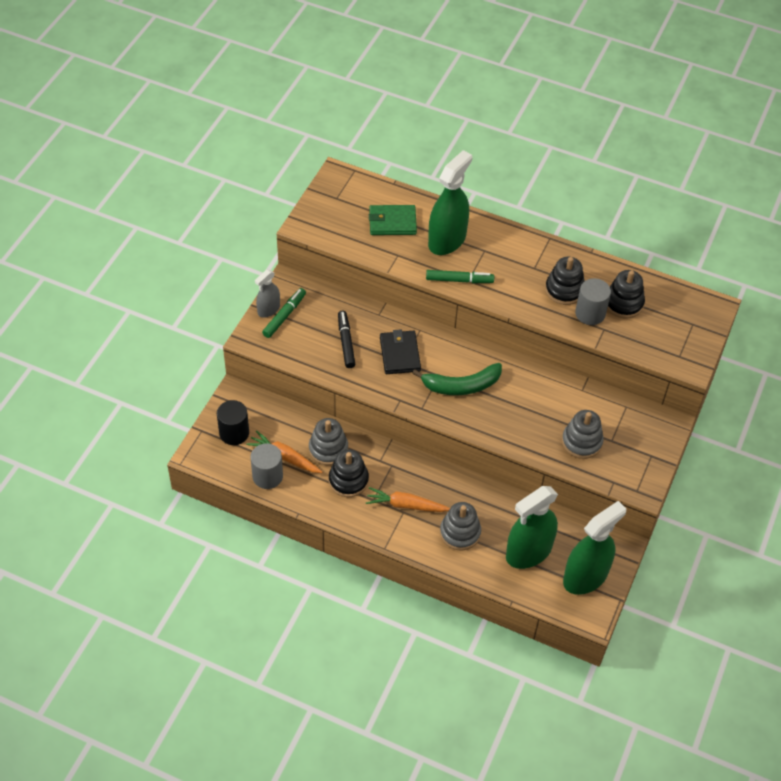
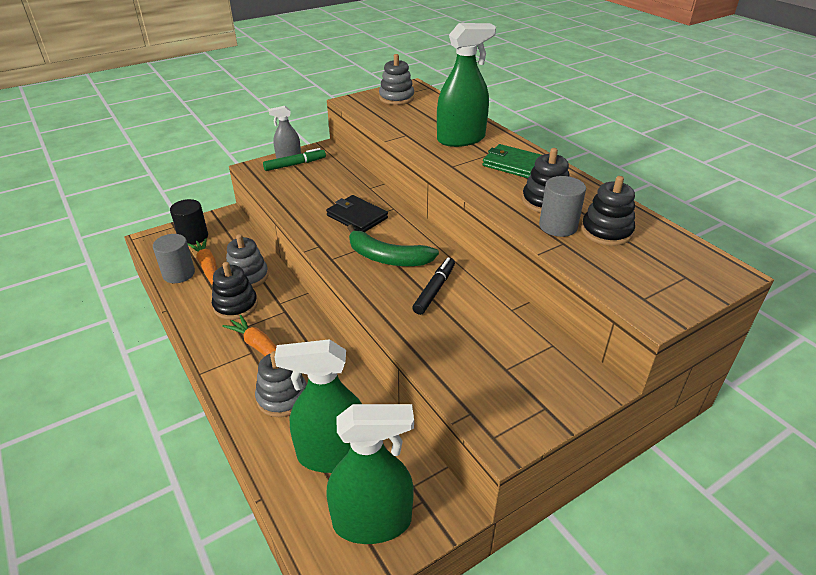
camera: 35 degrees right, 15 degrees down
black marker [338,311,355,368] -> black marker moved to [412,257,455,315]
green wallet [369,205,417,235] -> green wallet moved to [482,144,541,178]
black wallet [380,329,421,374] -> black wallet turned 75 degrees counterclockwise [326,195,388,232]
green marker [426,270,494,283] -> none
grey stacking toy [562,410,604,459] -> grey stacking toy moved to [379,54,414,105]

